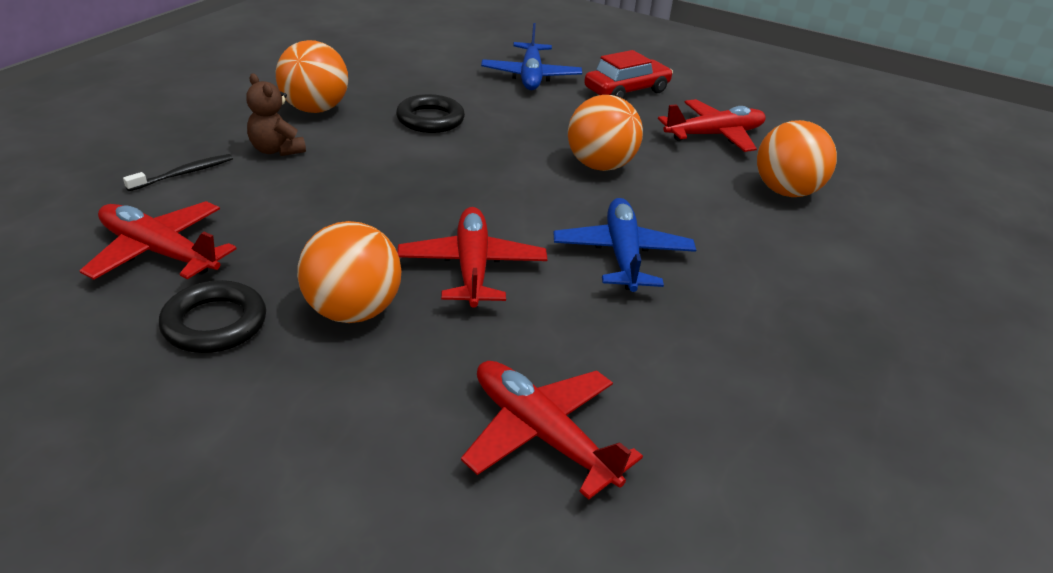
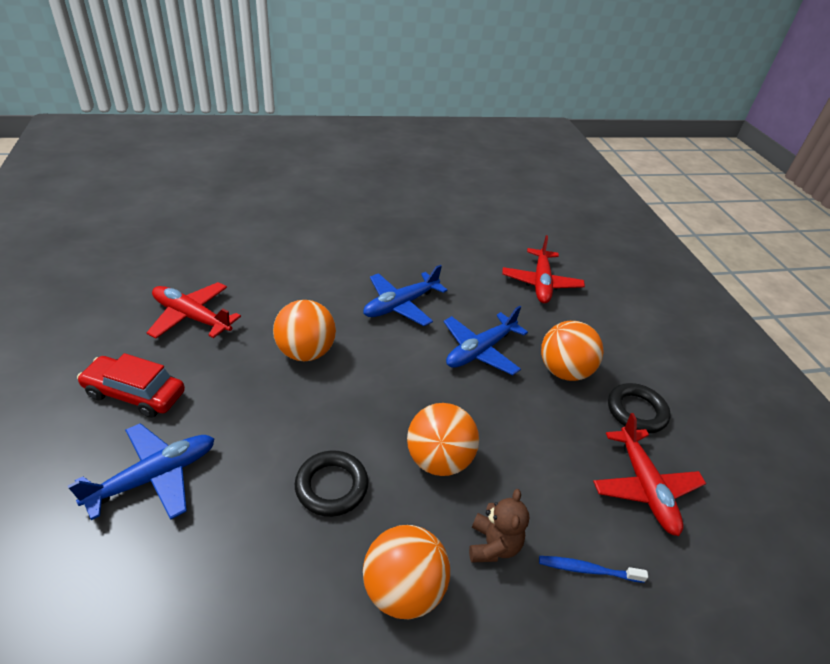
camera: 130 degrees left, 5 degrees up
black toothbrush [123,154,233,191] -> blue toothbrush [539,556,648,583]
red plane [397,207,548,308] -> blue plane [444,306,528,375]
orange ball [757,120,837,197] -> orange ball moved to [407,403,479,476]

